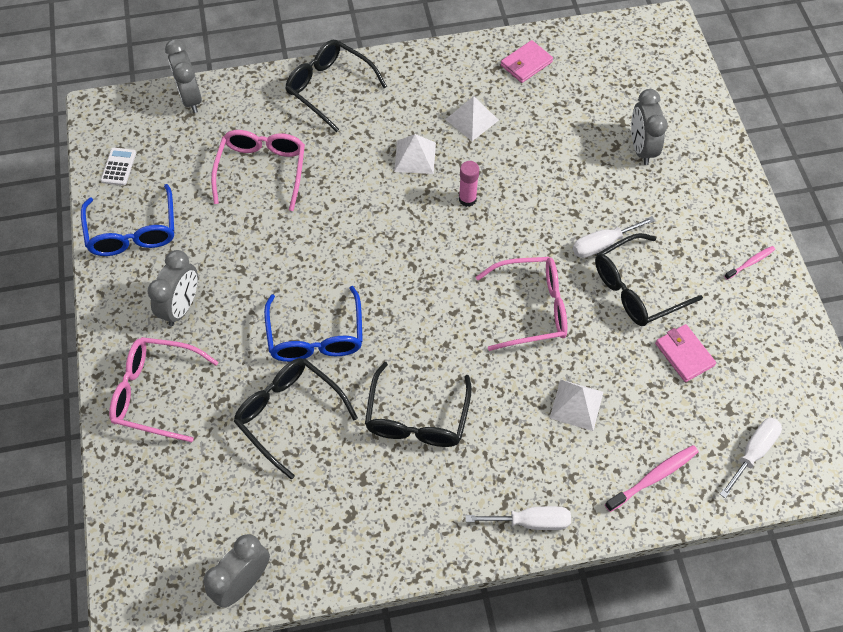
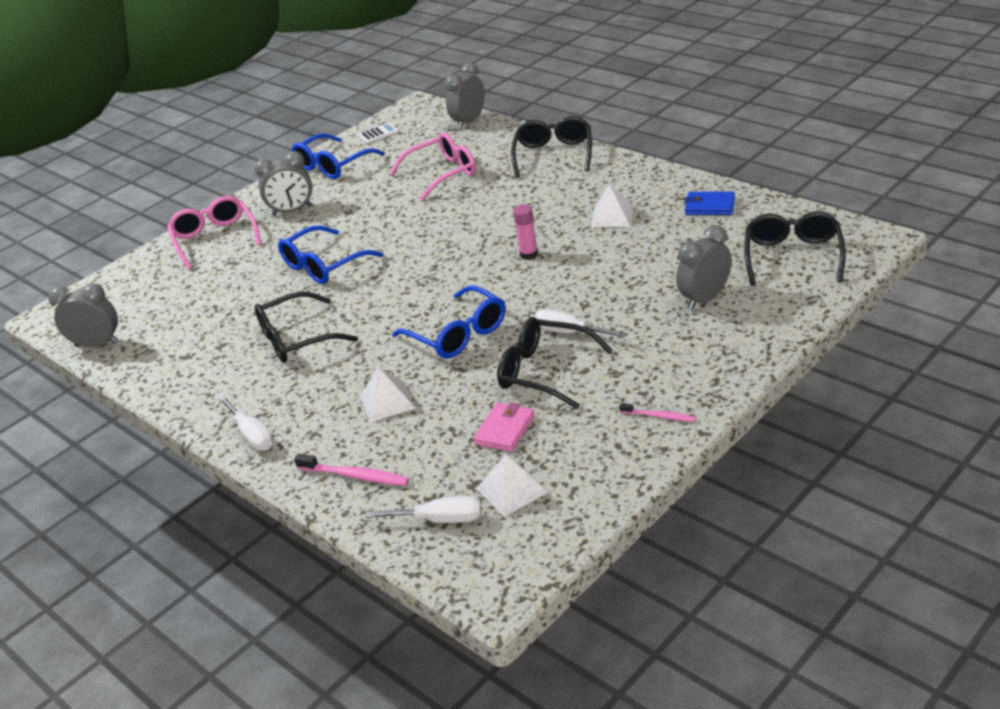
camera: 60 degrees right, 25 degrees down
black glasses [234,358,358,479] -> black glasses moved to [744,211,846,286]
white pyramid [394,134,436,174] -> white pyramid moved to [477,454,548,517]
pink glasses [476,257,567,351] -> blue glasses [392,285,506,358]
pink wallet [501,40,553,83] -> blue wallet [685,191,735,215]

